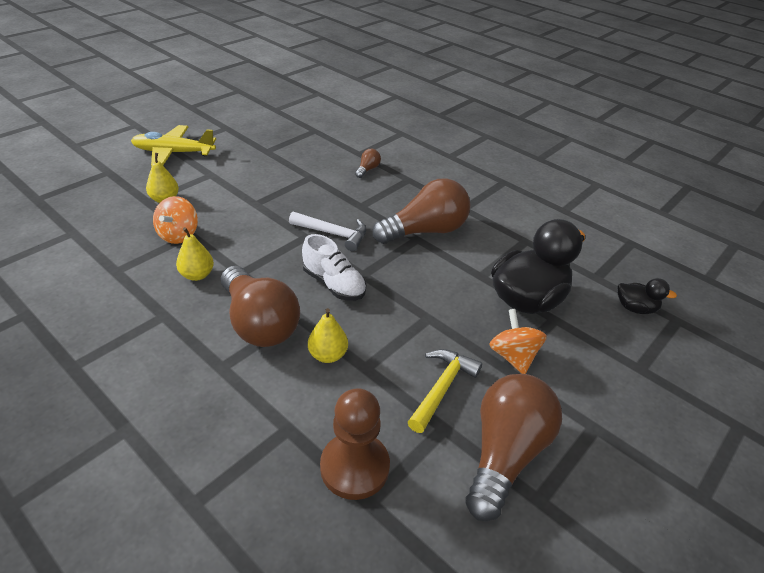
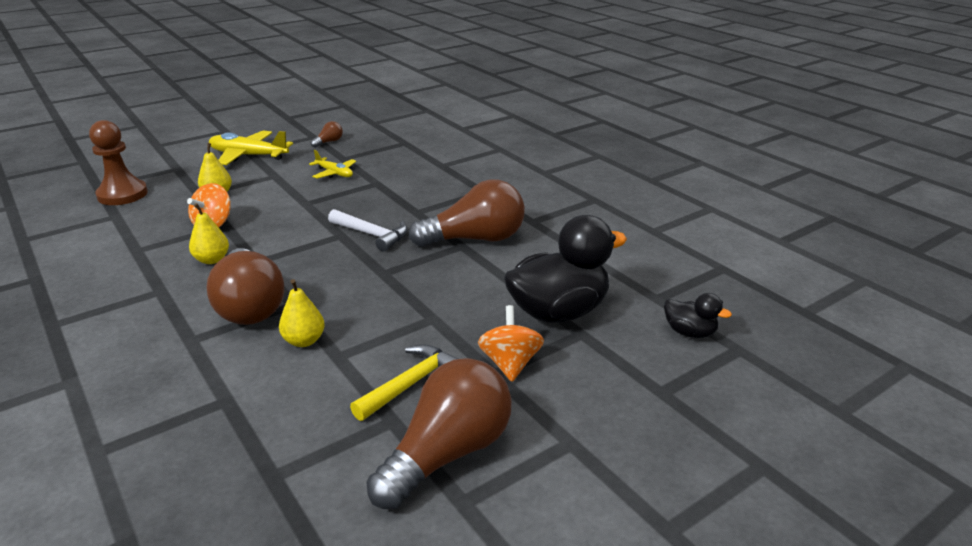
camera: 15 degrees right, 10 degrees down
white shoe [302,234,366,301] -> none
brown pawn [320,388,390,500] -> brown pawn moved to [89,120,148,205]
brown light bulb [355,149,381,178] -> brown light bulb moved to [311,121,343,148]
none -> yellow plane [309,150,356,179]

